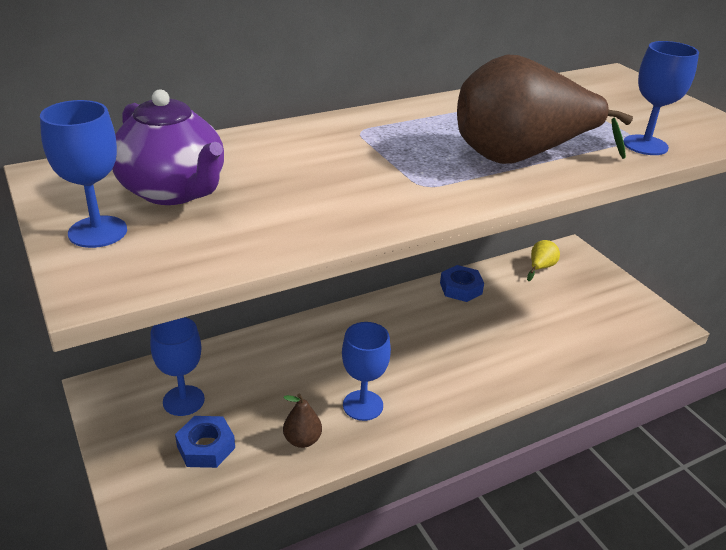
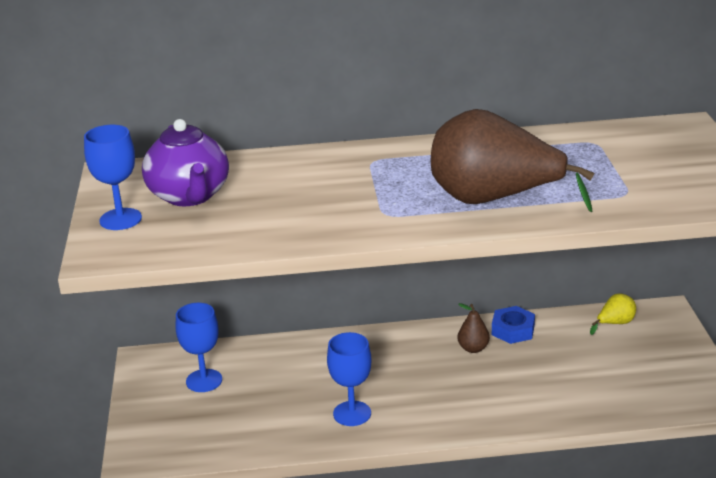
camera: 25 degrees right, 5 degrees down
blue nut [175,416,235,468] -> none
brown pear [283,394,322,448] -> brown pear moved to [457,303,490,353]
blue goblet [623,41,699,155] -> none

